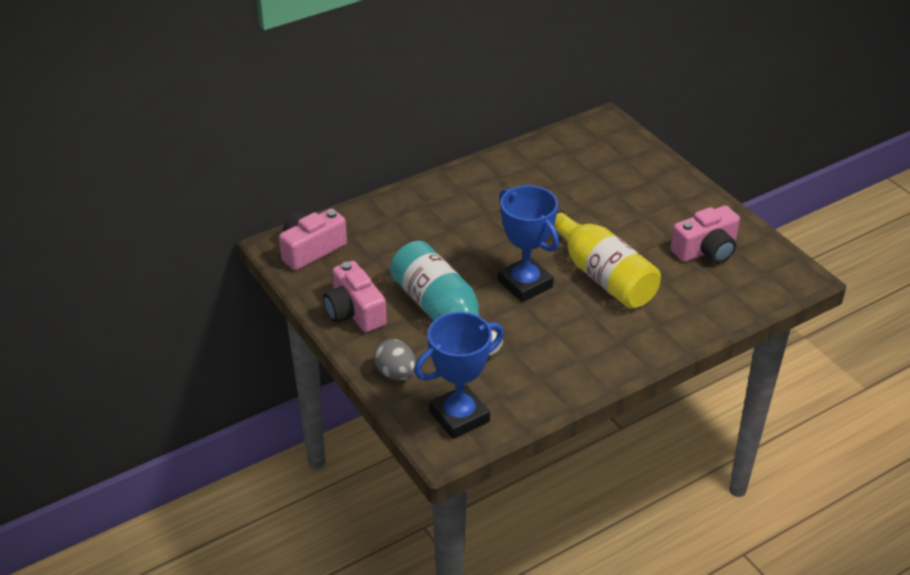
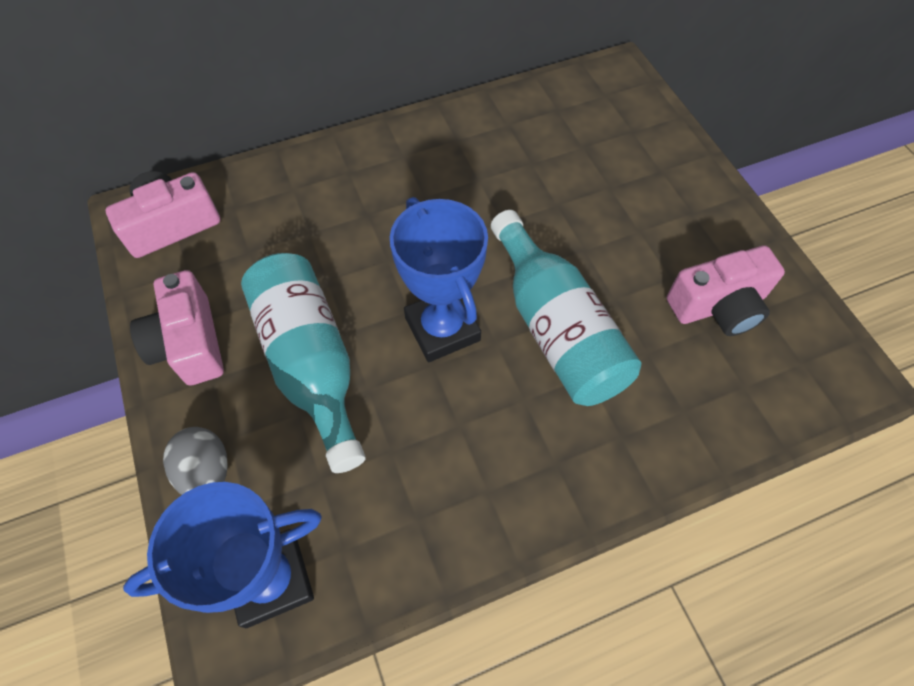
camera: 10 degrees right, 20 degrees up
yellow bottle [554,207,661,309] -> turquoise bottle [491,210,641,406]

